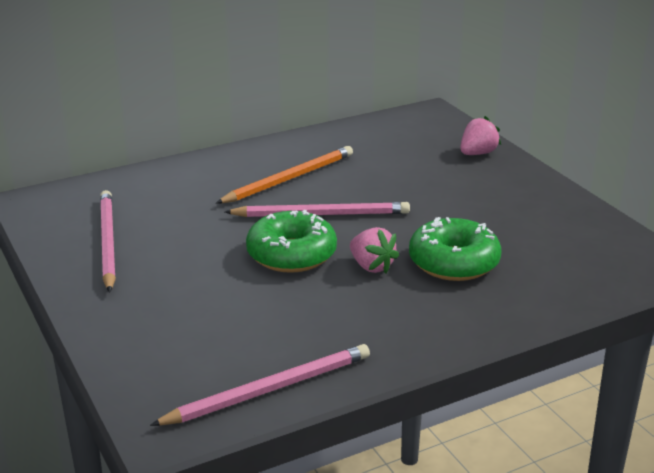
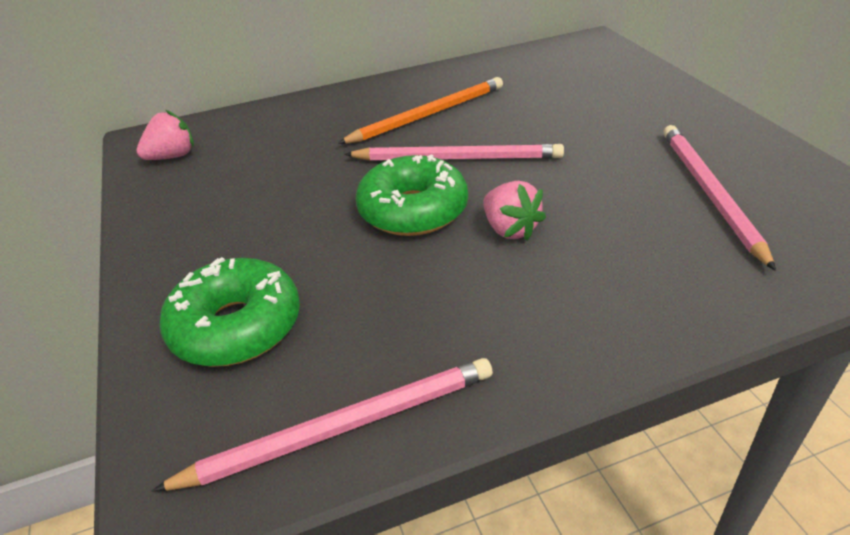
camera: 10 degrees right, 10 degrees up
pink pencil [100,190,116,293] -> pink pencil moved to [663,125,776,271]
green donut [409,217,502,281] -> green donut moved to [159,257,300,367]
pink strawberry [460,116,501,155] -> pink strawberry moved to [136,110,194,160]

